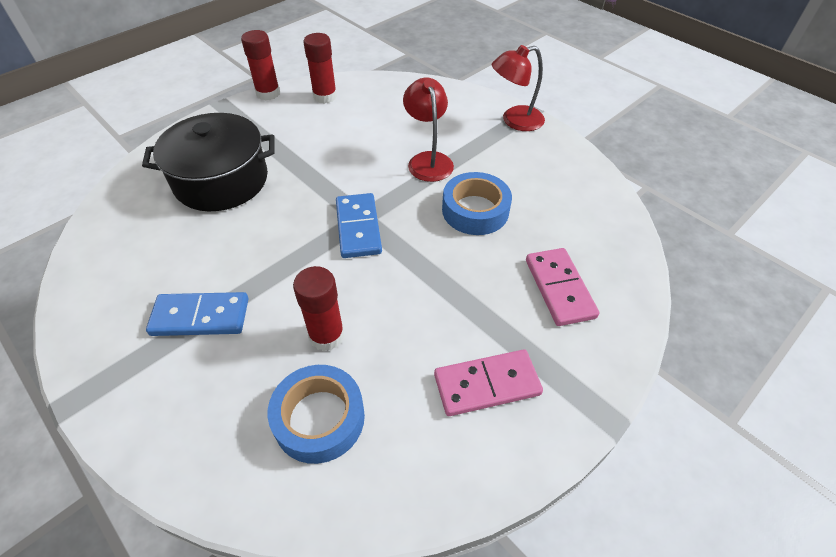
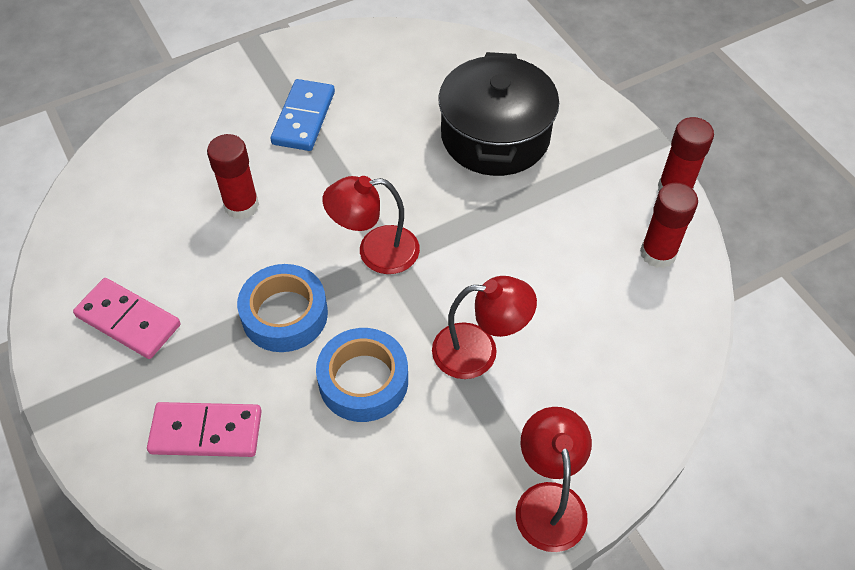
camera: 105 degrees right, 5 degrees up
blue tape [268,365,365,464] -> blue tape moved to [237,264,328,352]
blue domino [336,193,382,258] -> red lamp [323,176,420,274]
pink domino [434,349,543,416] -> pink domino turned 60 degrees counterclockwise [73,278,180,359]

